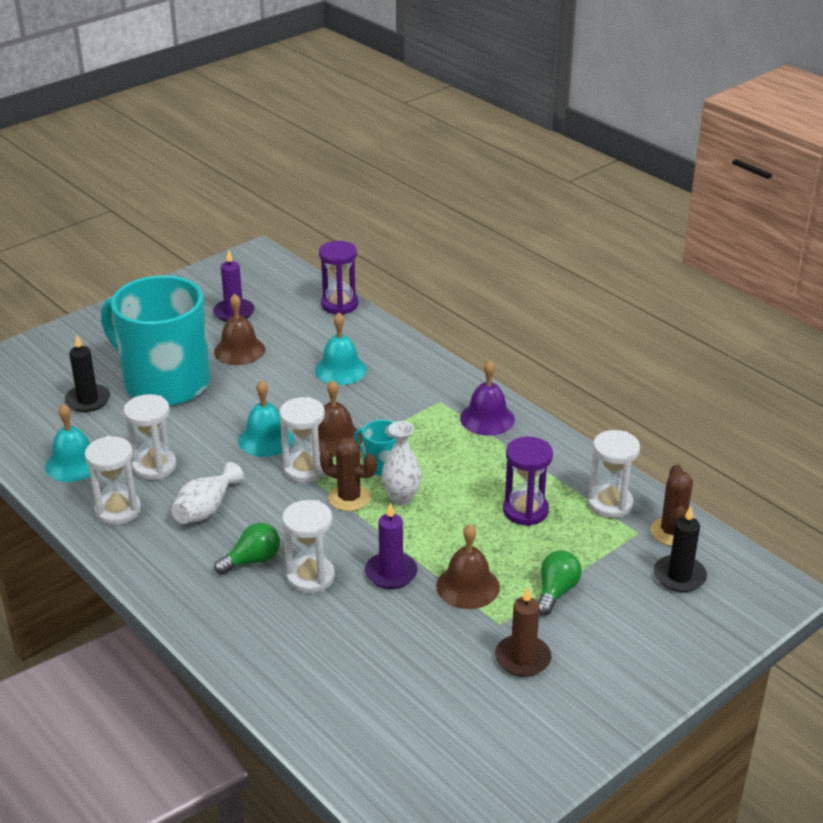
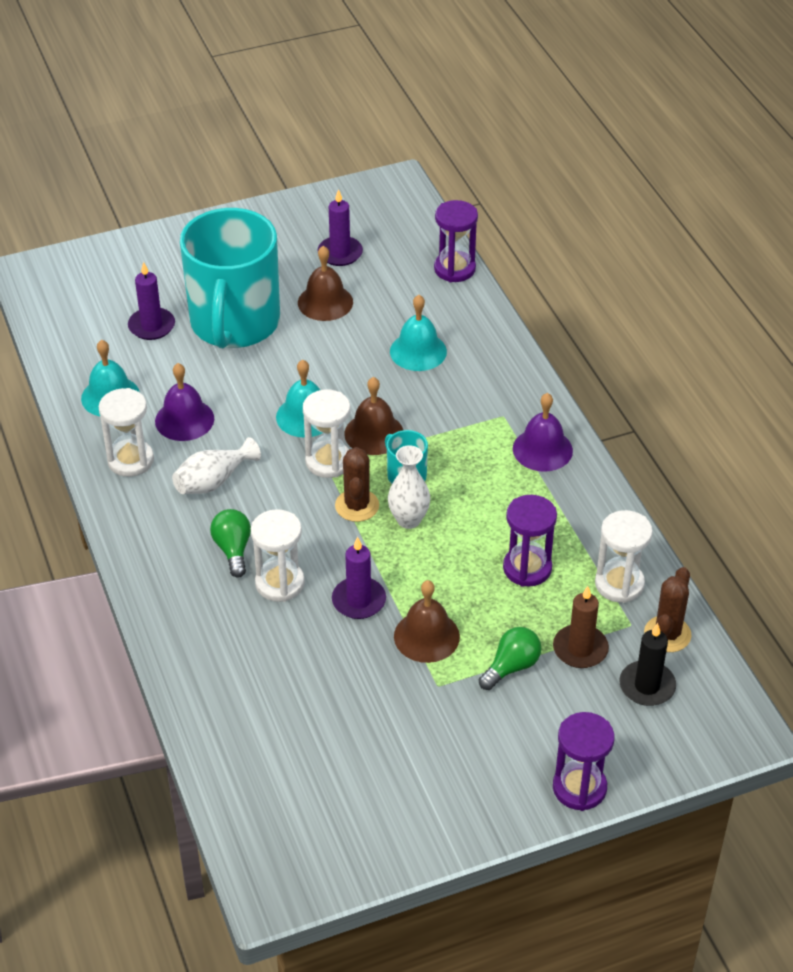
camera: 20 degrees right, 10 degrees up
black candle [65,335,110,412] -> purple candle [128,262,175,340]
turquoise mug [101,275,210,406] -> turquoise mug turned 135 degrees counterclockwise [180,208,280,348]
white hourglass [124,394,177,480] -> purple bell [155,363,214,441]
green light bulb [214,523,280,575] -> green light bulb turned 90 degrees counterclockwise [210,509,251,578]
brown cactus [320,438,377,511] -> brown cactus turned 45 degrees clockwise [335,447,379,522]
brown candle [495,587,551,677] -> brown candle moved to [553,586,609,668]
none -> purple hourglass [553,712,615,811]

